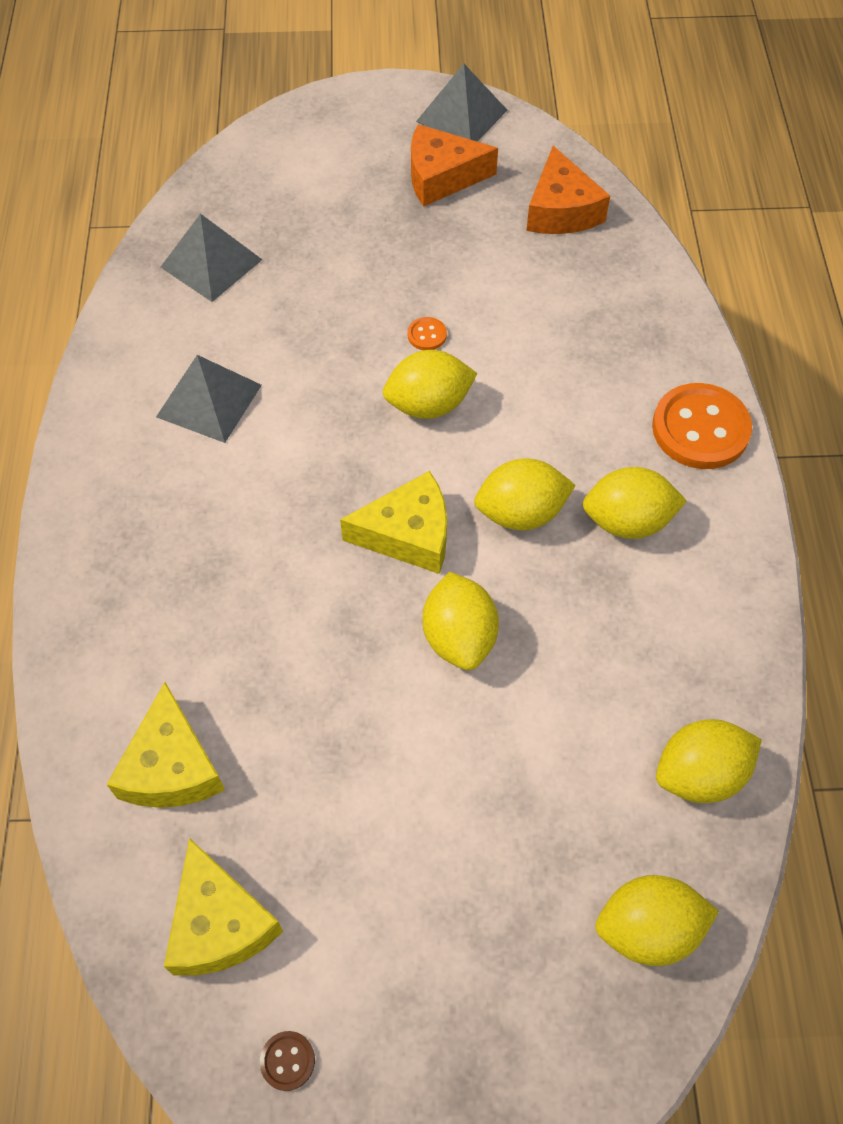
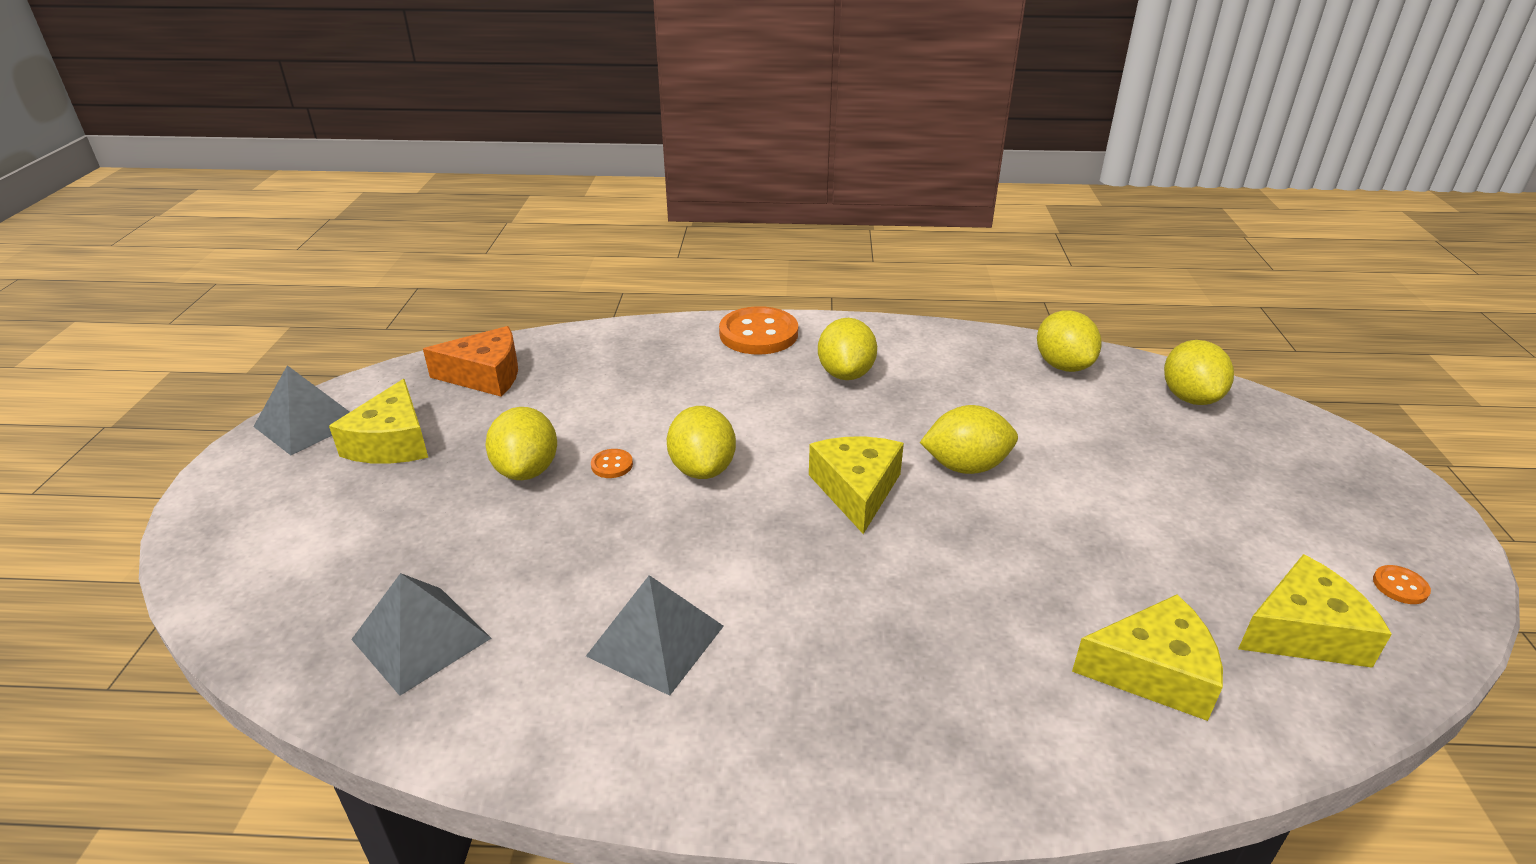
camera: 85 degrees left, 25 degrees down
brown button [260,1031,315,1091] -> orange button [1373,565,1431,604]
orange cheese [411,124,498,207] -> yellow cheese [329,379,428,464]
yellow lemon [474,458,576,530] -> yellow lemon moved to [485,407,557,480]

